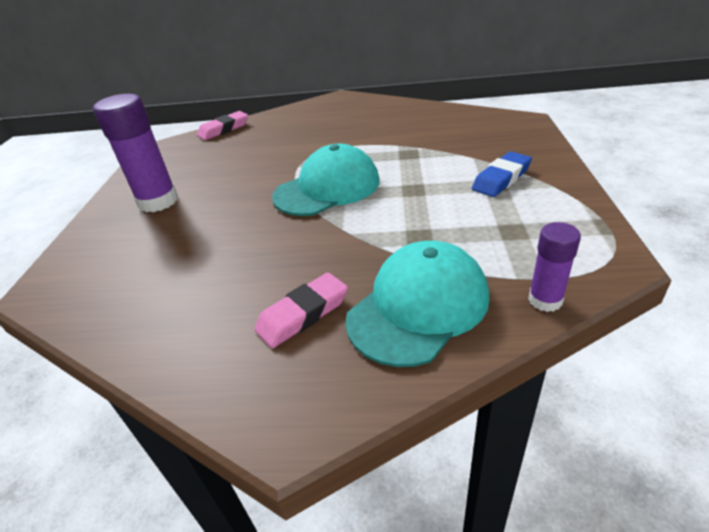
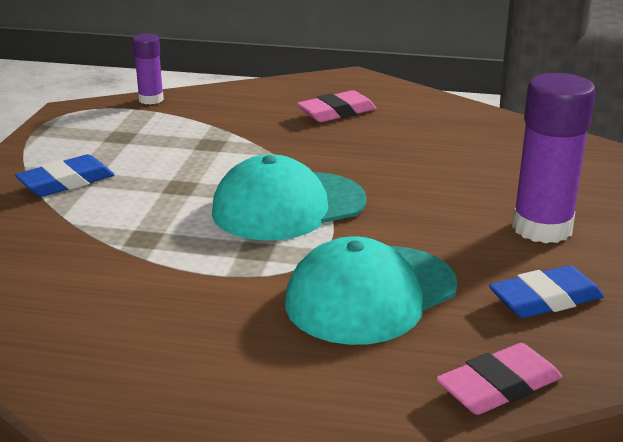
camera: 175 degrees left, 10 degrees down
turquoise cap [345,241,490,367] -> turquoise cap moved to [285,236,458,345]
none -> blue eraser [489,265,604,318]

